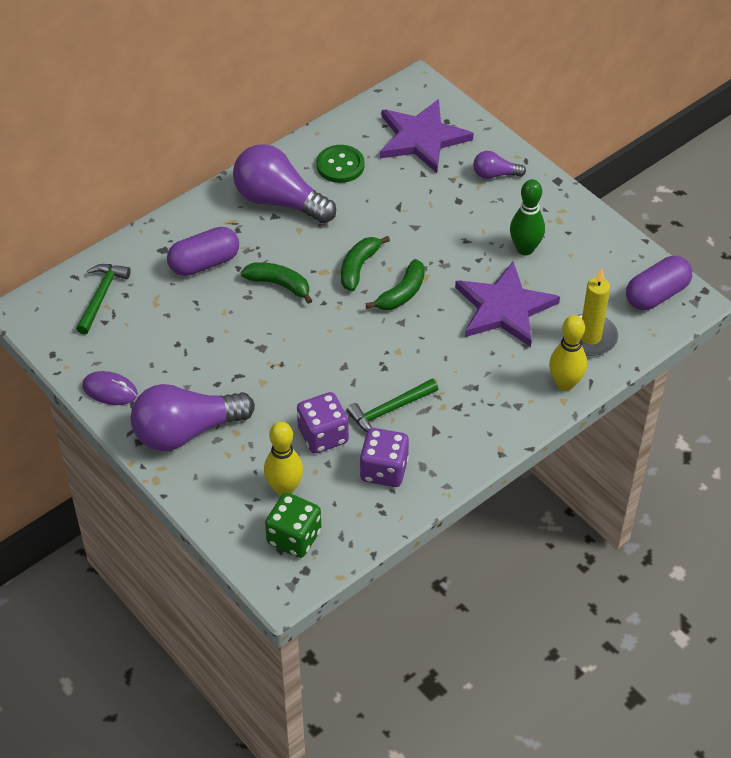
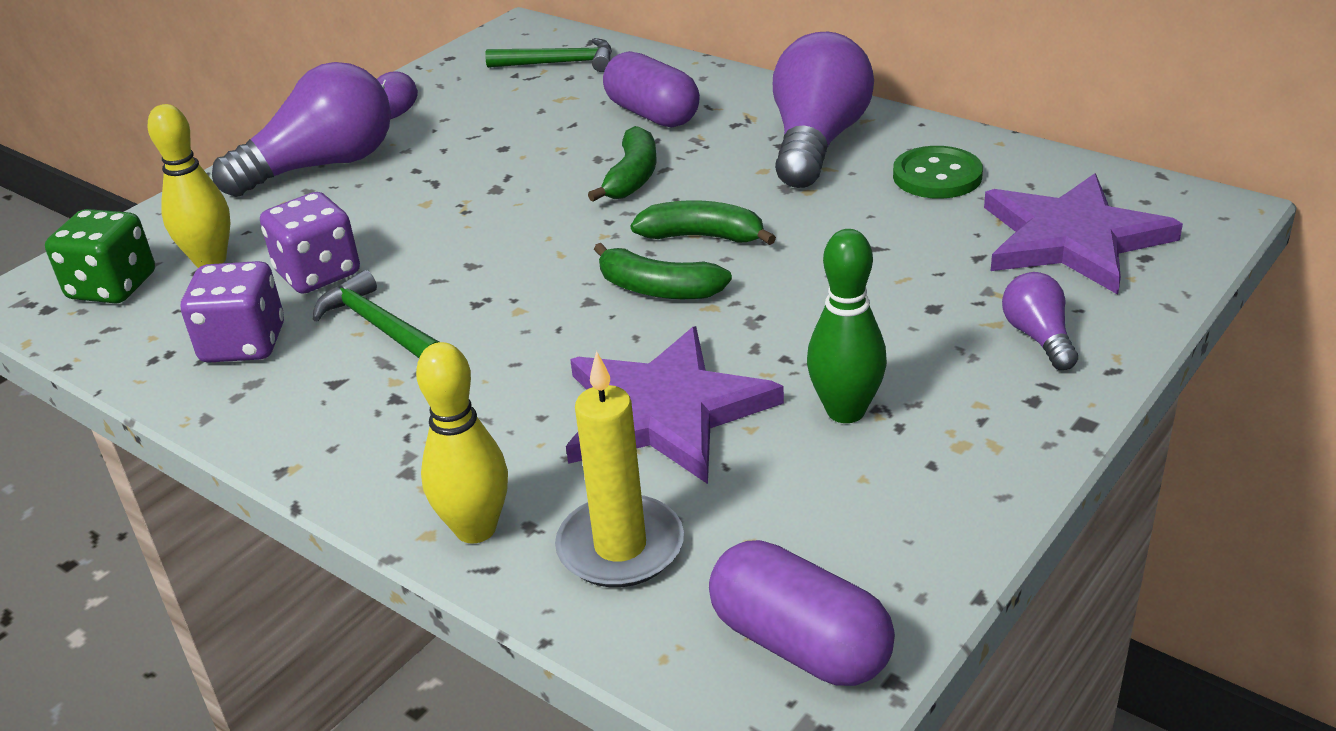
camera: 80 degrees right, 15 degrees down
purple light bulb [131,384,255,451] -> purple light bulb turned 90 degrees clockwise [212,62,391,197]

